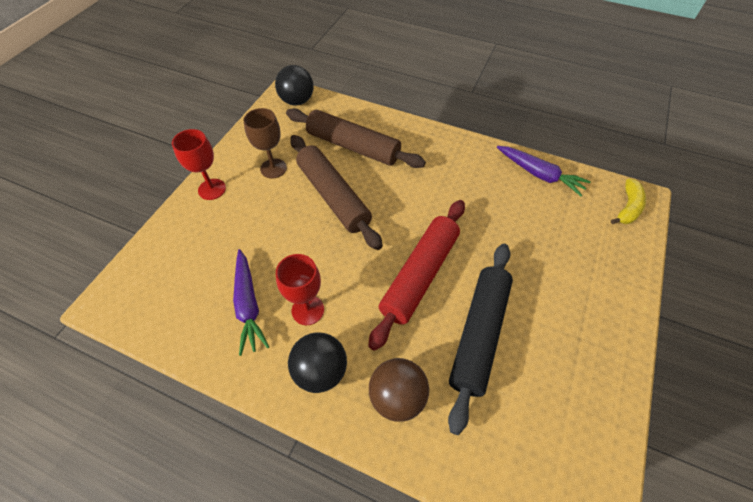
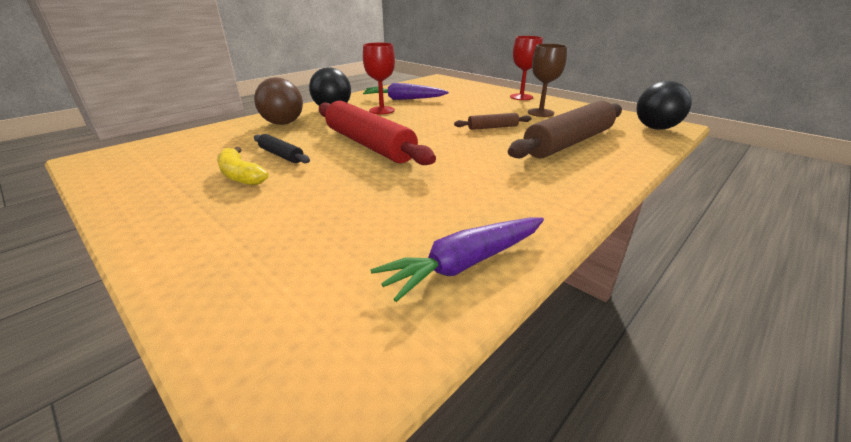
camera: 110 degrees right, 25 degrees down
brown rolling pin [290,135,383,250] -> brown rolling pin [454,113,532,130], size x0.46
black rolling pin [448,244,513,435] -> black rolling pin [254,134,310,163], size x0.46
yellow banana [611,179,646,224] -> yellow banana moved to [217,147,269,186]

